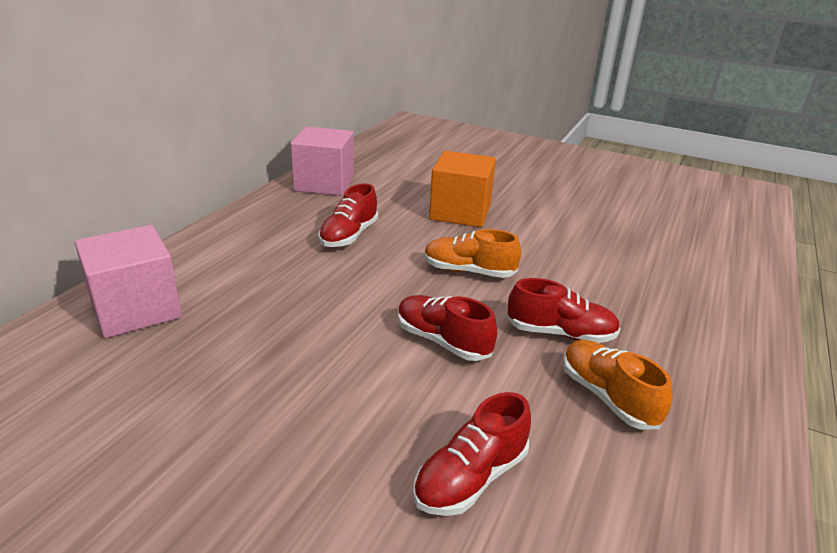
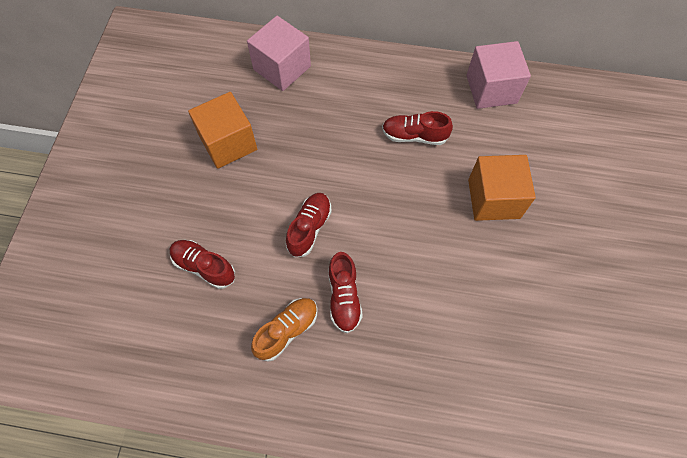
camera: 75 degrees right, 35 degrees up
orange shoe [424,229,521,278] -> none
none -> orange cube [188,92,257,169]

